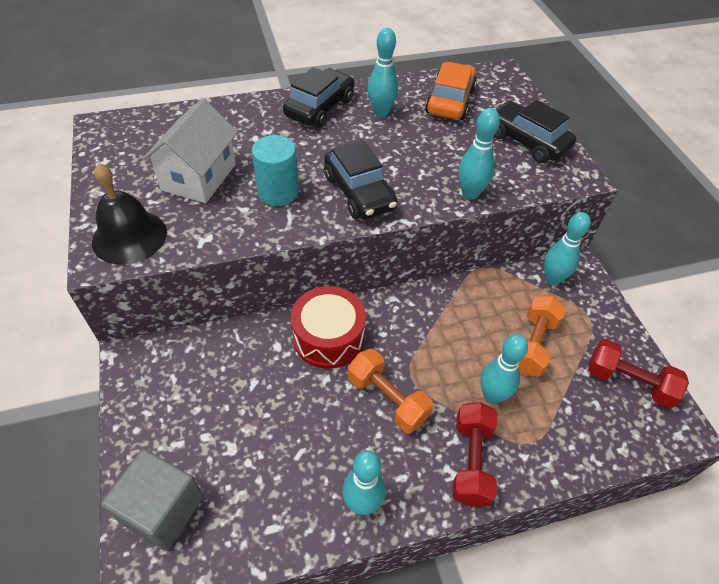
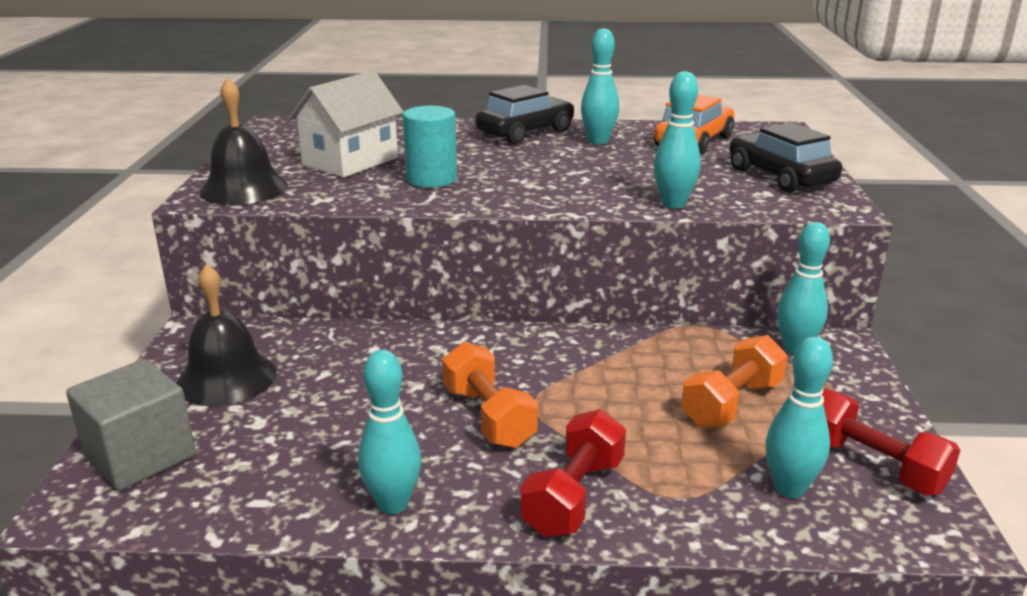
camera: 20 degrees right, 25 degrees down
red drum [291,286,366,369] -> none
black car [324,140,398,219] -> none
turquoise bowling pin [480,334,528,404] -> turquoise bowling pin moved to [766,337,833,498]
none -> black bell [176,264,277,406]

